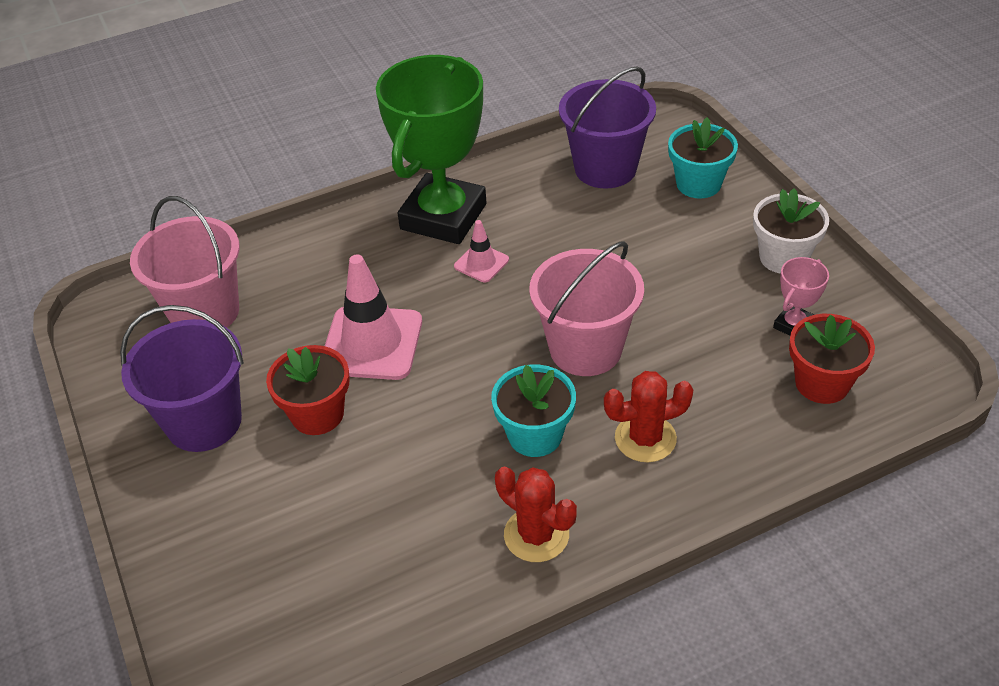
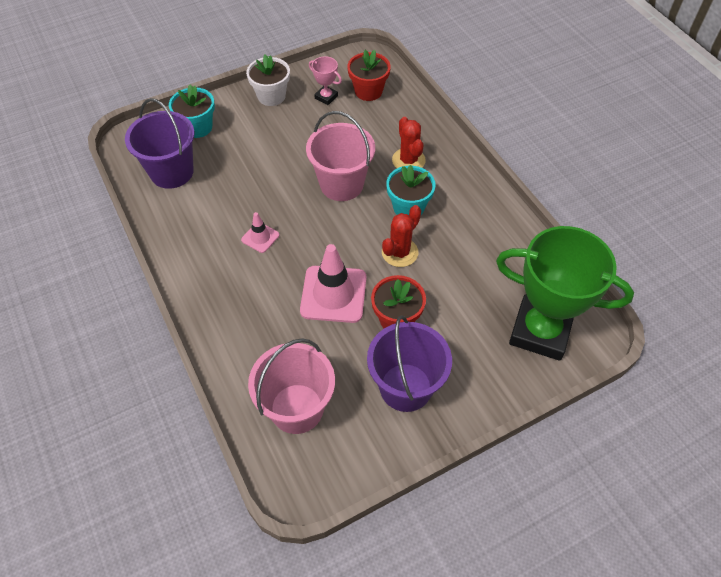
camera: 95 degrees left, 10 degrees up
green trophy [376,55,486,244] -> green trophy moved to [496,226,634,361]
red cactus [495,467,577,562] -> red cactus moved to [382,205,421,267]

